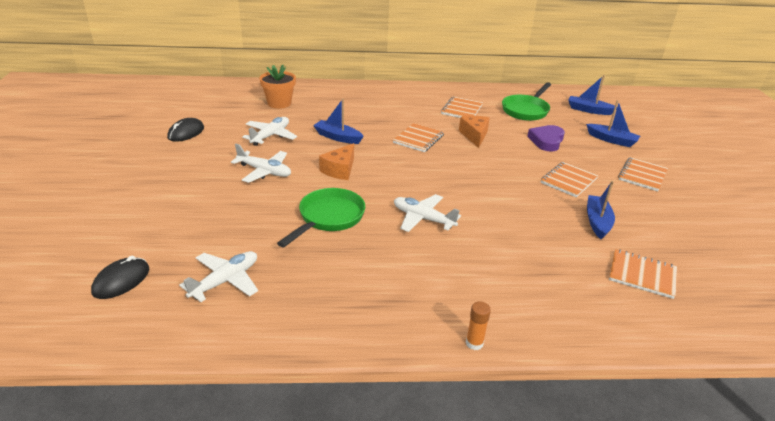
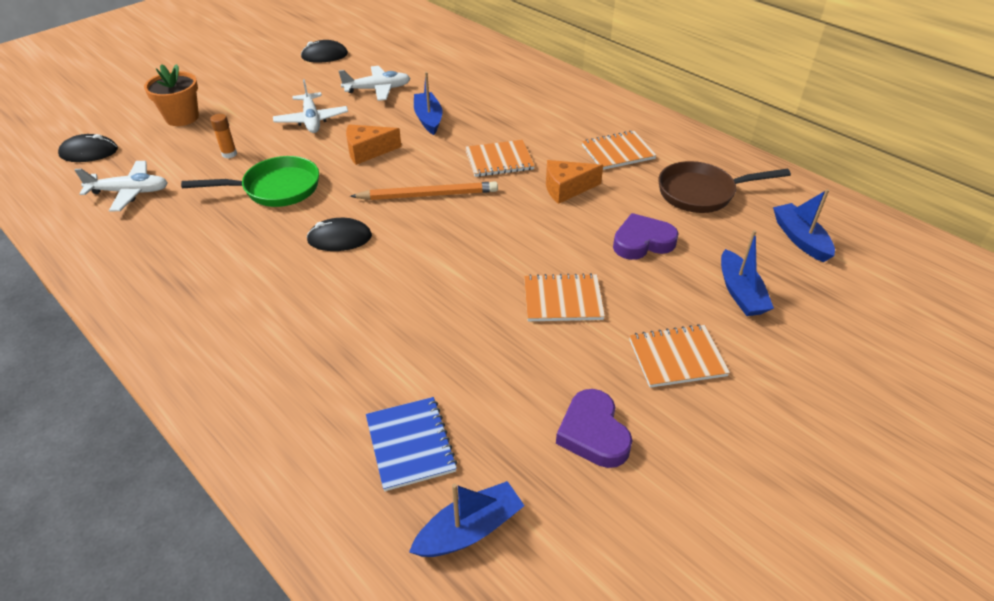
camera: 50 degrees right, 10 degrees up
orange flower pot [260,65,296,109] -> orange flower pot moved to [144,64,199,126]
white plane [394,194,461,232] -> black mouse [307,218,372,251]
orange cheese [459,116,490,148] -> orange cheese turned 150 degrees counterclockwise [546,160,603,204]
orange glue stick [466,302,491,350] -> orange glue stick moved to [210,114,237,158]
green pan [502,82,551,121] -> brown pan [658,161,791,213]
blue boat [587,181,615,239] -> blue boat moved to [409,481,525,557]
orange notebook [609,249,677,299] -> blue notebook [366,397,457,491]
none -> orange pencil [350,182,498,200]
none -> purple heart [556,389,633,468]

